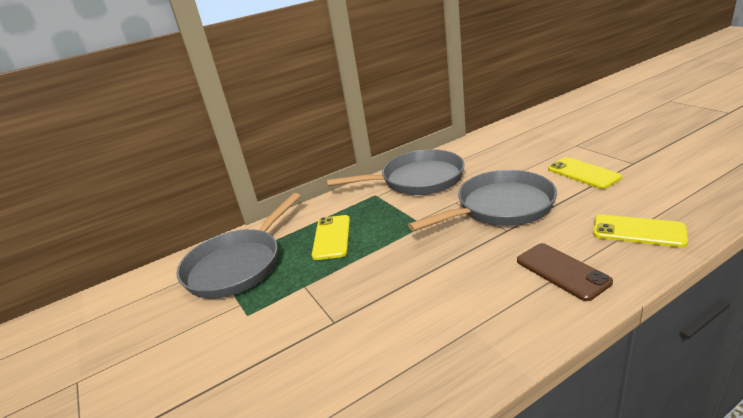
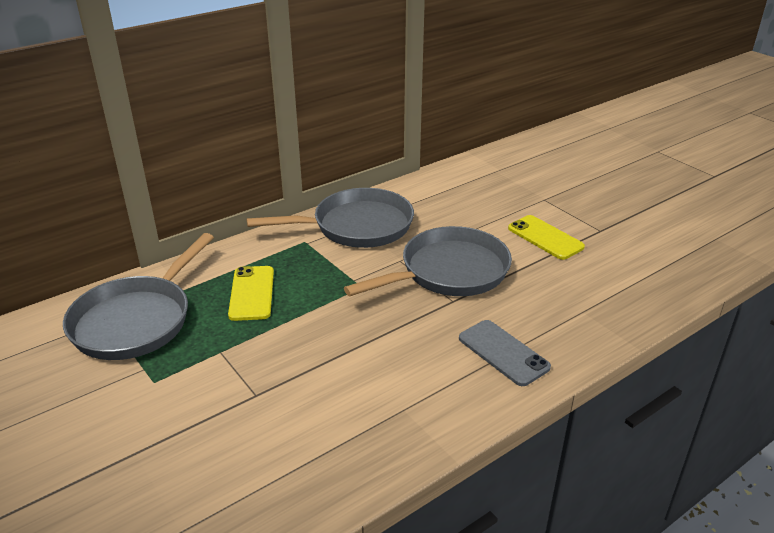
camera: 10 degrees left, 5 degrees up
brown phone [517,243,613,301] -> grey phone [459,320,551,386]
yellow phone [593,215,688,247] -> none

